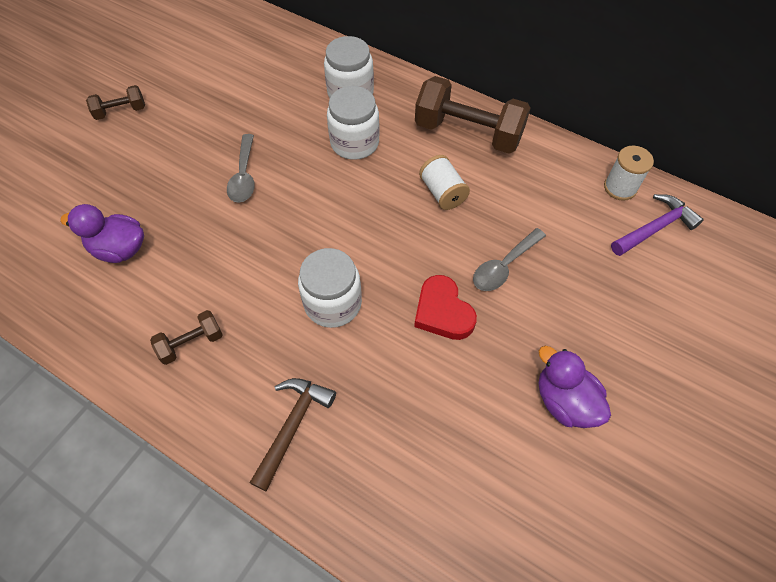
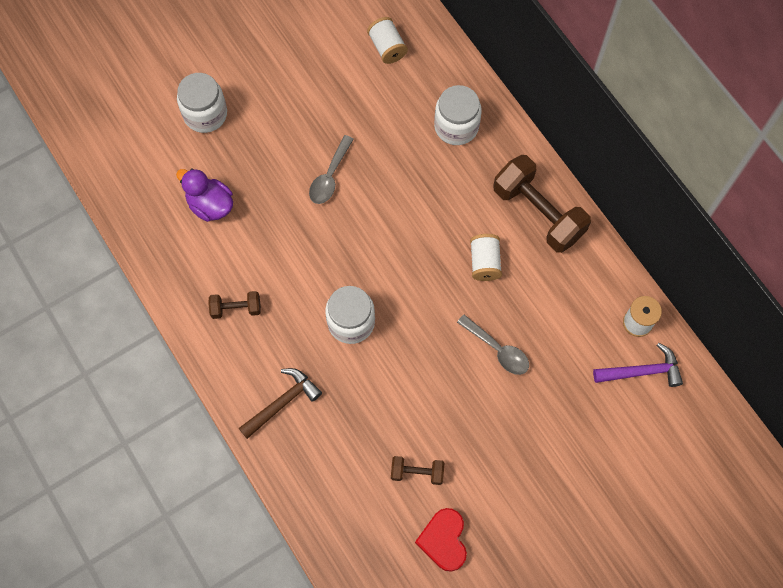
camera: 25 degrees right, 10 degrees up
brown dumbbell [86,85,145,120] -> brown dumbbell moved to [391,456,444,485]
white jar [327,86,380,160] -> white jar moved to [177,73,227,133]
red heart [414,275,477,340] -> red heart moved to [415,508,467,572]
grey spoon [473,228,546,291] -> grey spoon turned 120 degrees counterclockwise [457,315,529,375]
purple duck [539,346,611,428] -> none
none -> white spool [367,17,408,64]

